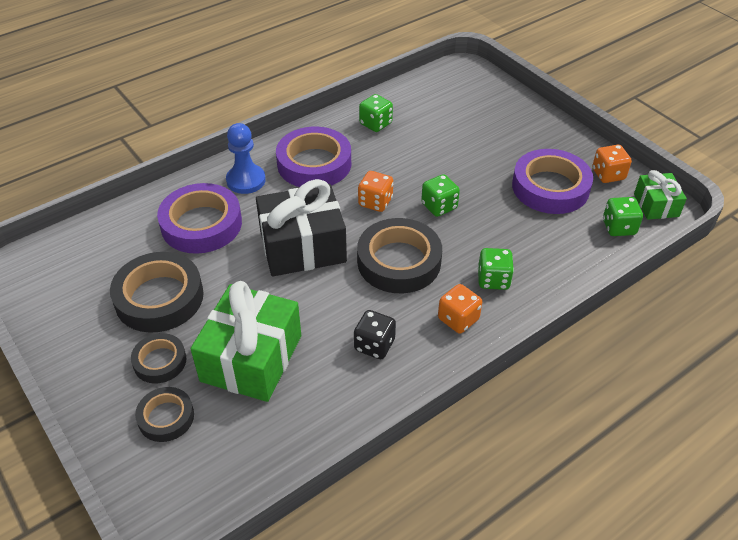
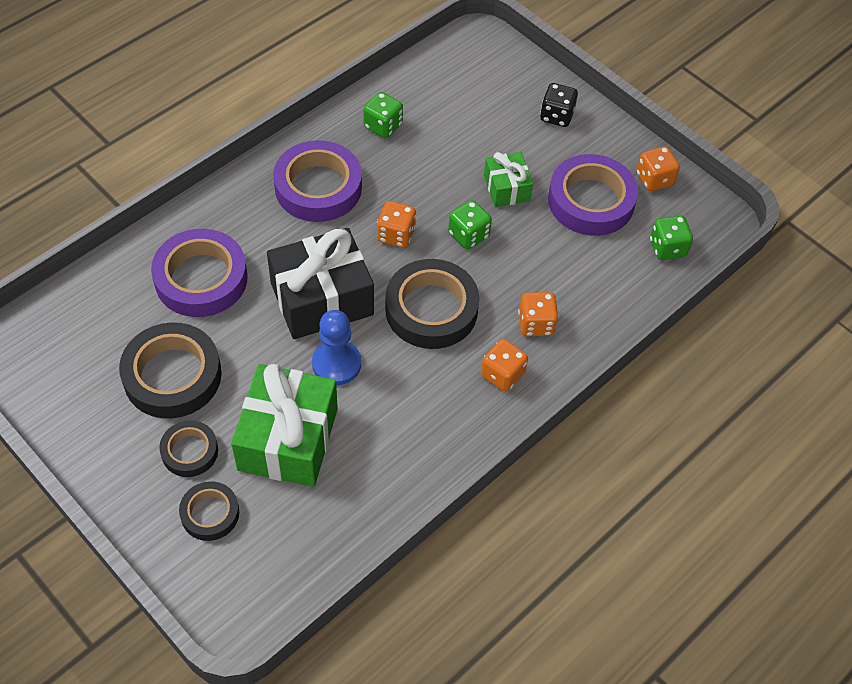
camera: 10 degrees left, 10 degrees up
blue pawn [226,123,266,194] -> blue pawn moved to [312,310,361,385]
black dice [354,310,396,359] -> black dice moved to [540,83,578,127]
green dice [478,248,514,290] -> orange dice [518,292,559,336]
green gift [634,170,687,220] -> green gift moved to [484,152,533,207]

